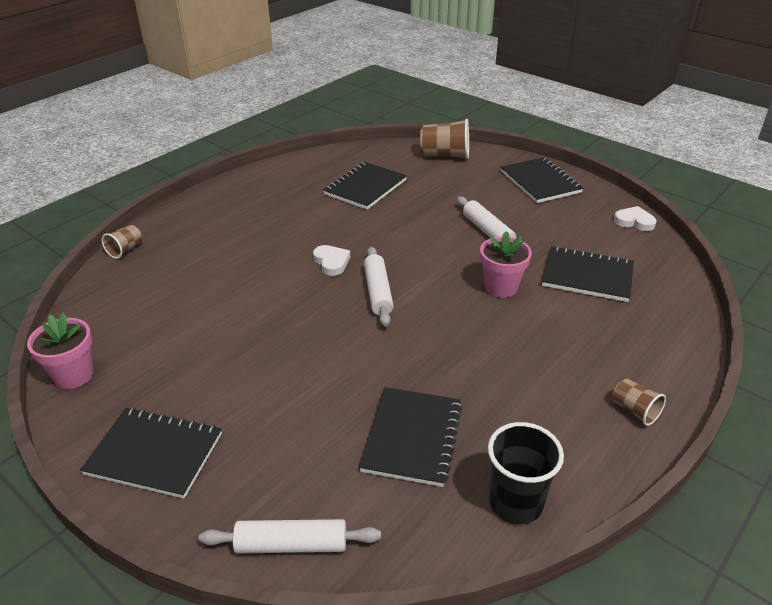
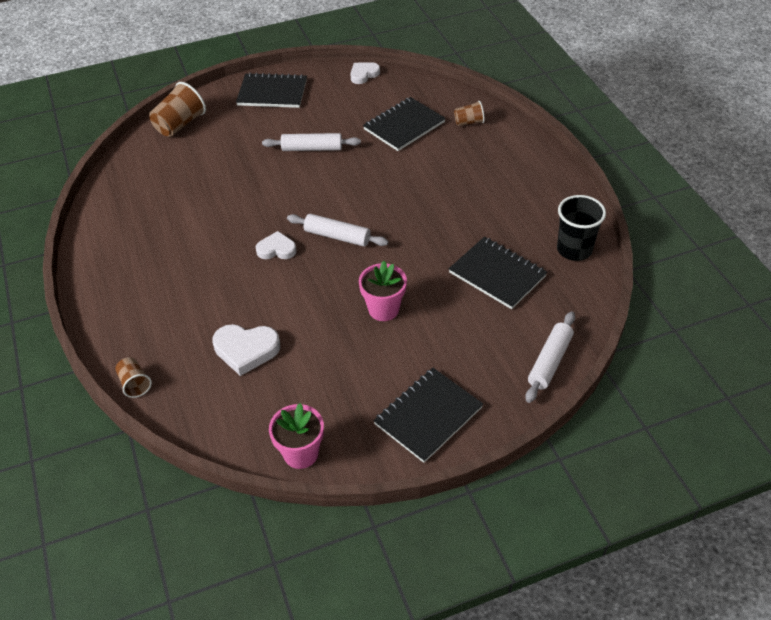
camera: 60 degrees left, 10 degrees up
black notebook [323,162,407,210] -> none
pink flower pot [480,231,532,298] -> pink flower pot moved to [359,261,407,321]
brown cup [612,379,666,426] -> brown cup moved to [454,101,485,126]
none -> white heart [212,324,280,376]

